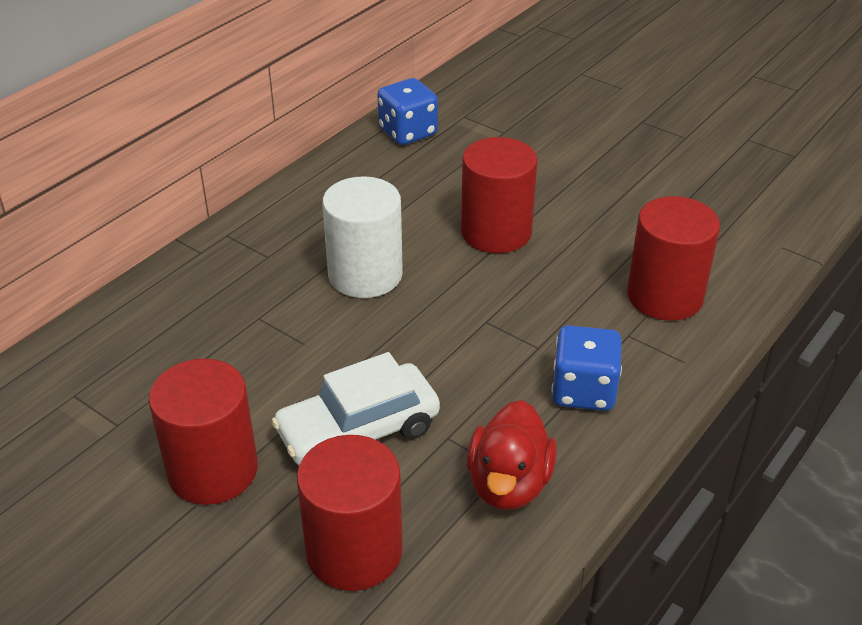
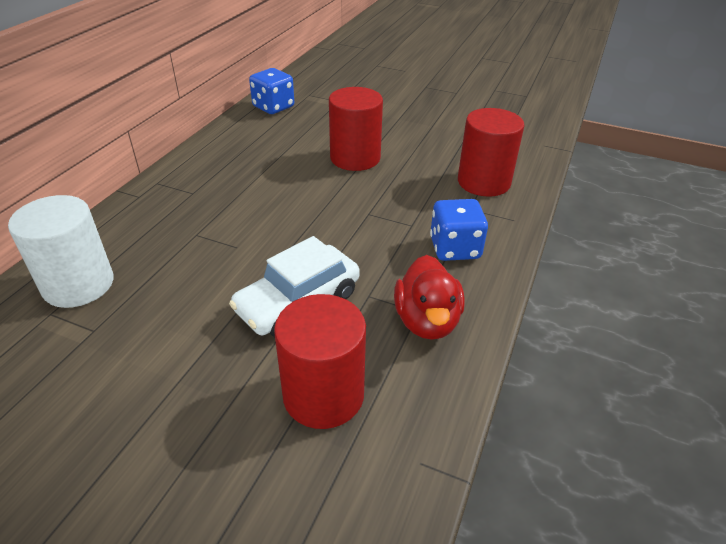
camera: 15 degrees left, 0 degrees up
red cylinder [148,359,258,505] -> none
white cylinder [322,176,403,298] -> white cylinder moved to [8,195,114,308]

